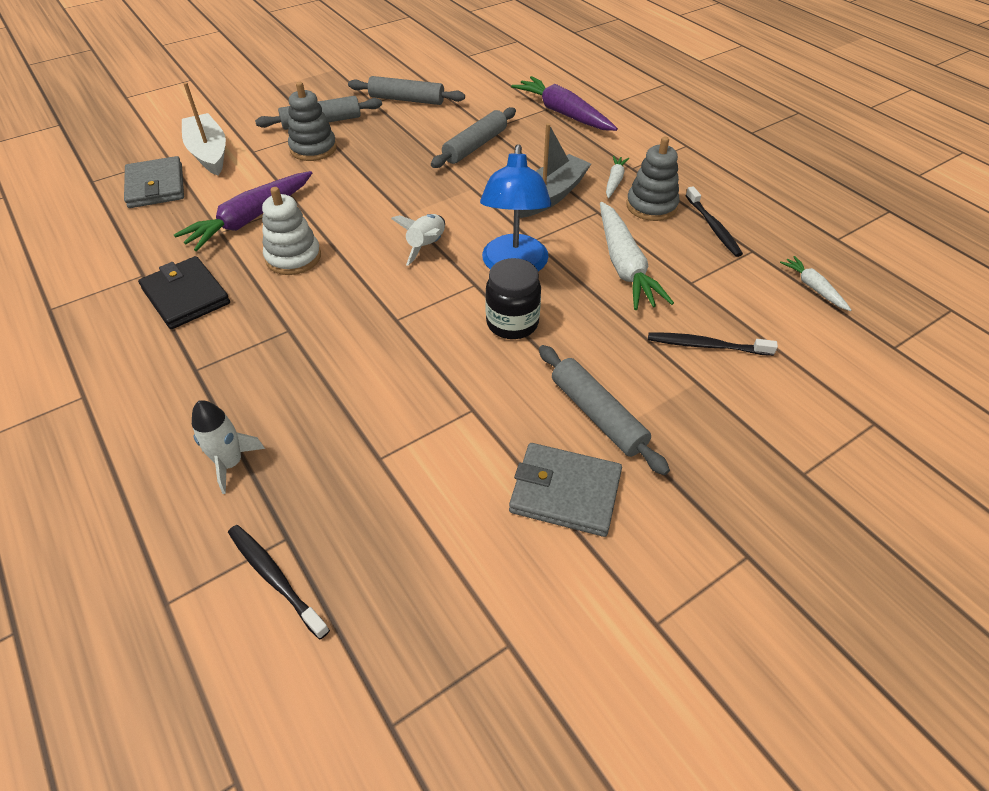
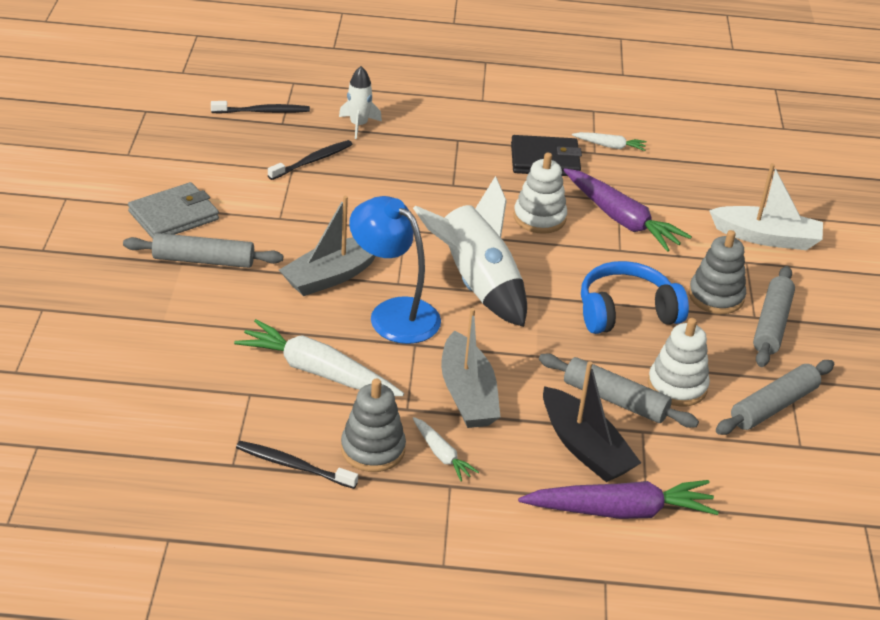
camera: 125 degrees right, 10 degrees down
grey wallet [124,156,184,208] -> none
purple carrot [174,171,312,251] -> purple carrot turned 150 degrees clockwise [564,168,692,252]
white rocket [391,214,445,266] -> white rocket [413,176,527,327], size x1.91
grey rolling pin [431,107,516,168] -> grey rolling pin turned 45 degrees counterclockwise [539,354,699,428]
black jar [485,258,541,339] -> grey boat [279,196,376,296]
black toothbrush [648,332,778,356] -> black toothbrush moved to [268,140,353,180]
white carrot [780,256,851,311] -> white carrot moved to [572,132,647,151]
none -> black boat [543,361,641,482]
none -> blue headphones [581,261,689,334]
none -> white stacking toy [648,318,710,407]

